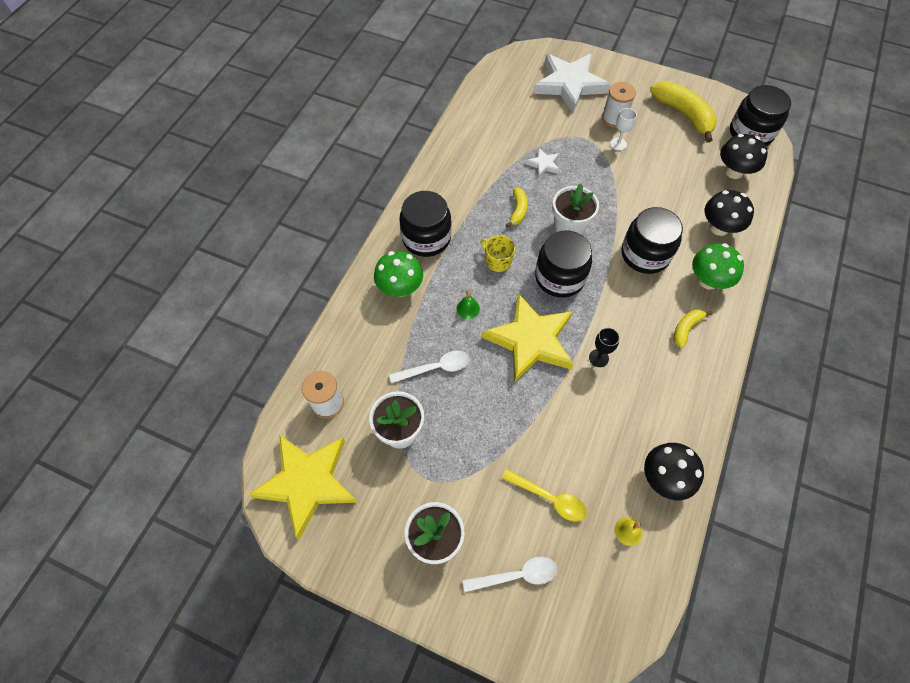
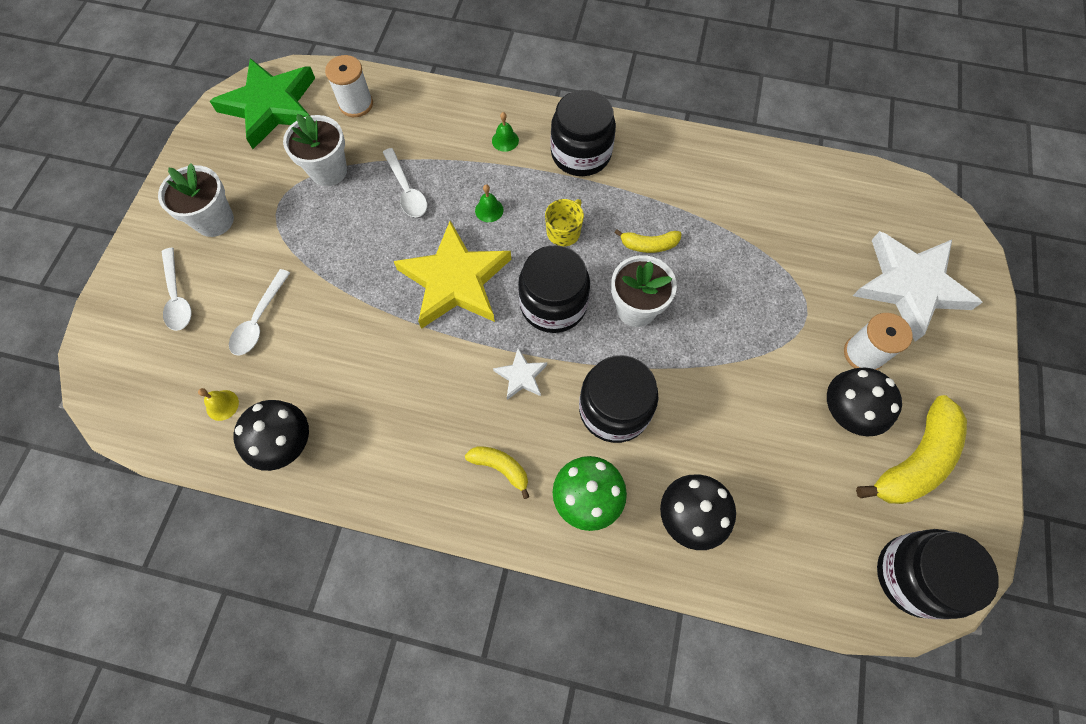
camera: 80 degrees right, 5 degrees up
yellow star [248,435,358,540] -> green star [210,58,315,149]
green mushroom [374,251,423,297] -> green bell [492,112,519,152]
yellow spoon [502,469,587,522] -> white spoon [229,269,290,355]
white star [525,148,560,178] -> white star moved to [493,348,547,400]
black goblet [589,328,620,367] -> none
white goblet [610,108,637,151] -> none
black mushroom [720,134,768,179] -> black mushroom moved to [827,367,902,437]

